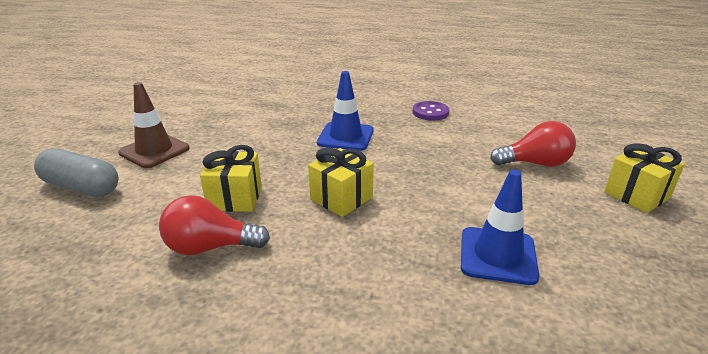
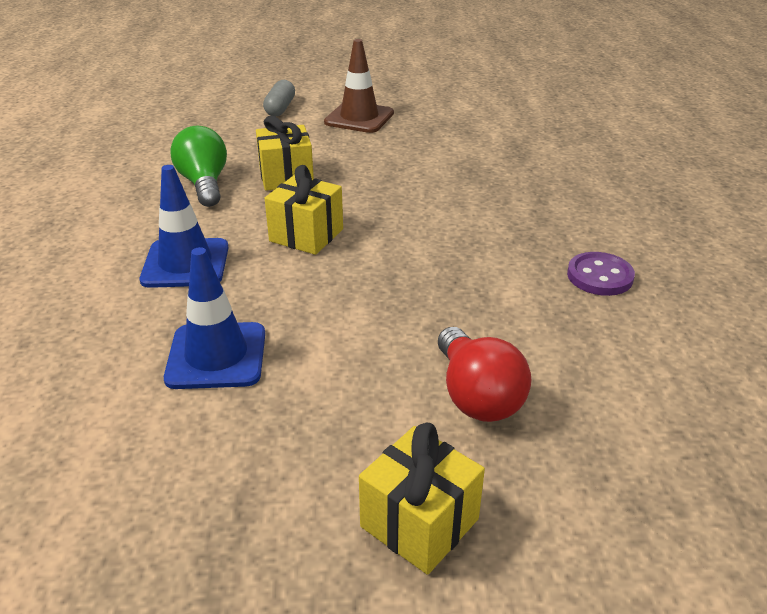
camera: 75 degrees right, 5 degrees up
grey capsule [34,149,119,197] -> grey capsule [263,80,295,117], size x0.66
red light bulb [159,195,270,255] -> green light bulb [170,126,227,207]
blue traffic cone [317,71,374,151] -> blue traffic cone moved to [140,165,229,288]

